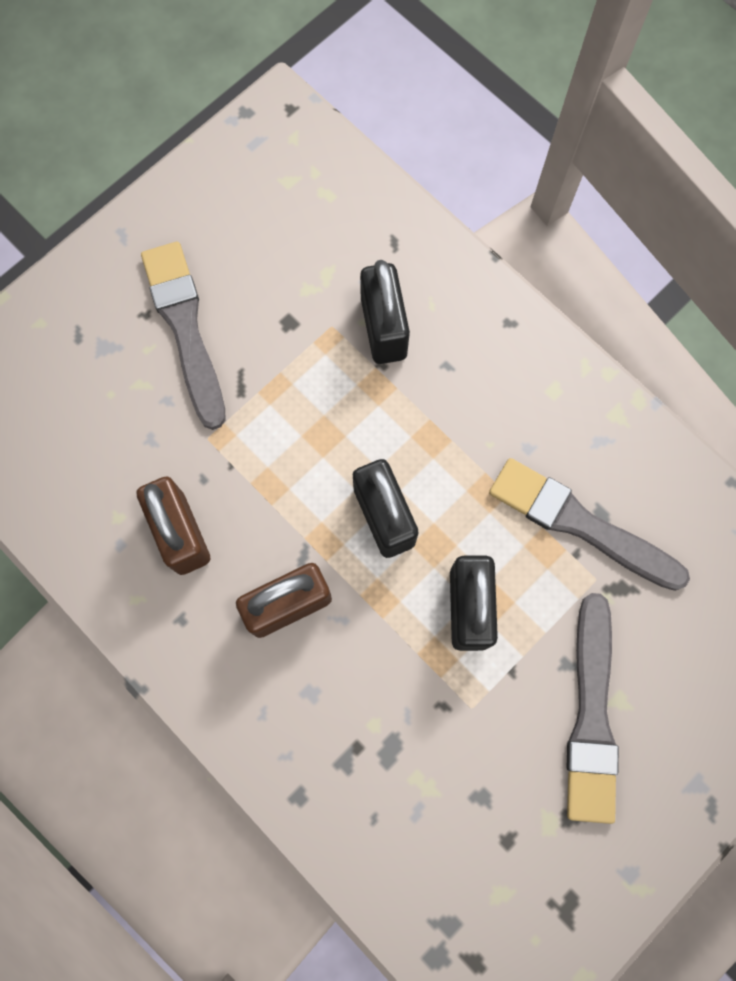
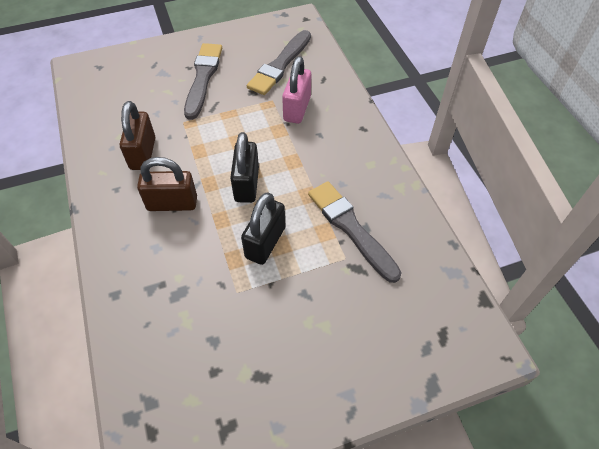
camera: 25 degrees right, 20 degrees down
black padlock [360,260,410,364] -> pink padlock [282,56,311,124]
grey brush [567,593,619,824] -> grey brush moved to [247,30,311,95]

